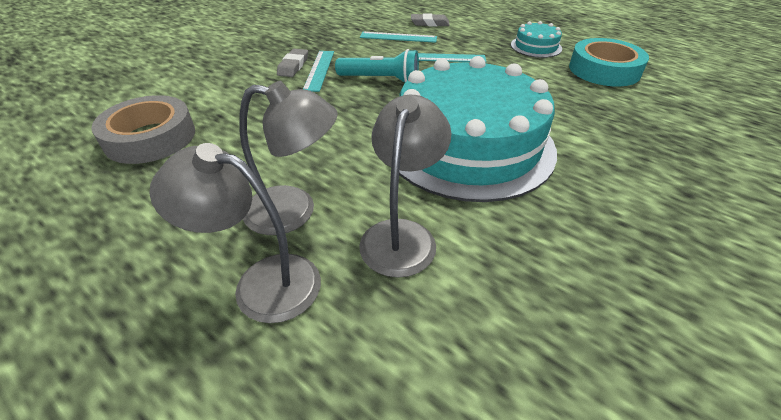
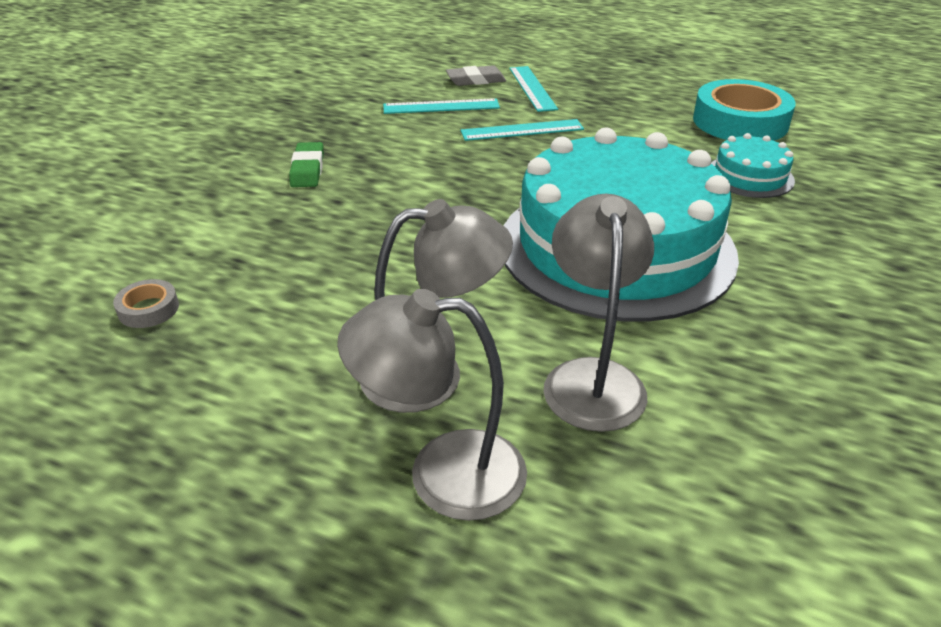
camera: 15 degrees left, 5 degrees down
grey tape [91,95,195,164] -> grey tape [113,279,179,328], size x0.44
grey eraser [277,49,308,77] -> green eraser [289,142,324,187]
turquoise ruler [303,51,334,92] -> turquoise ruler moved to [509,66,558,112]
turquoise flashlight [335,49,419,83] -> none
turquoise cake [511,21,562,58] -> turquoise cake moved to [711,133,795,198]

